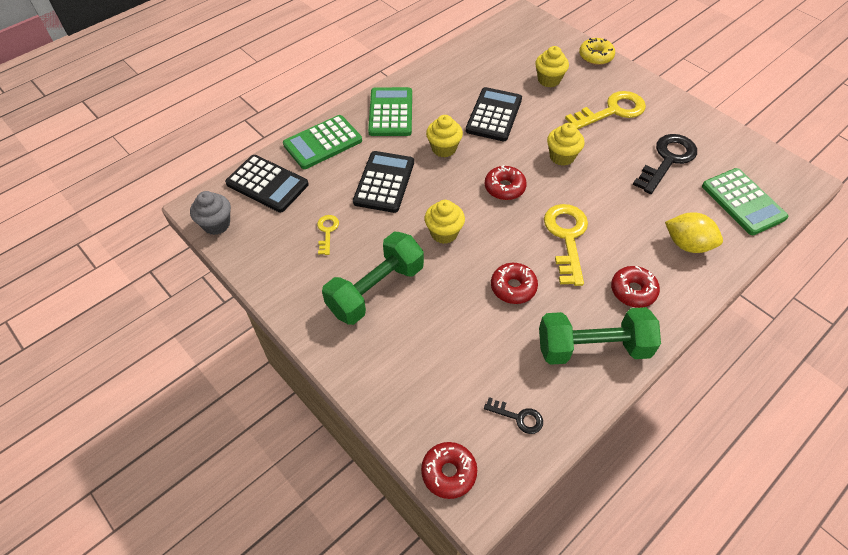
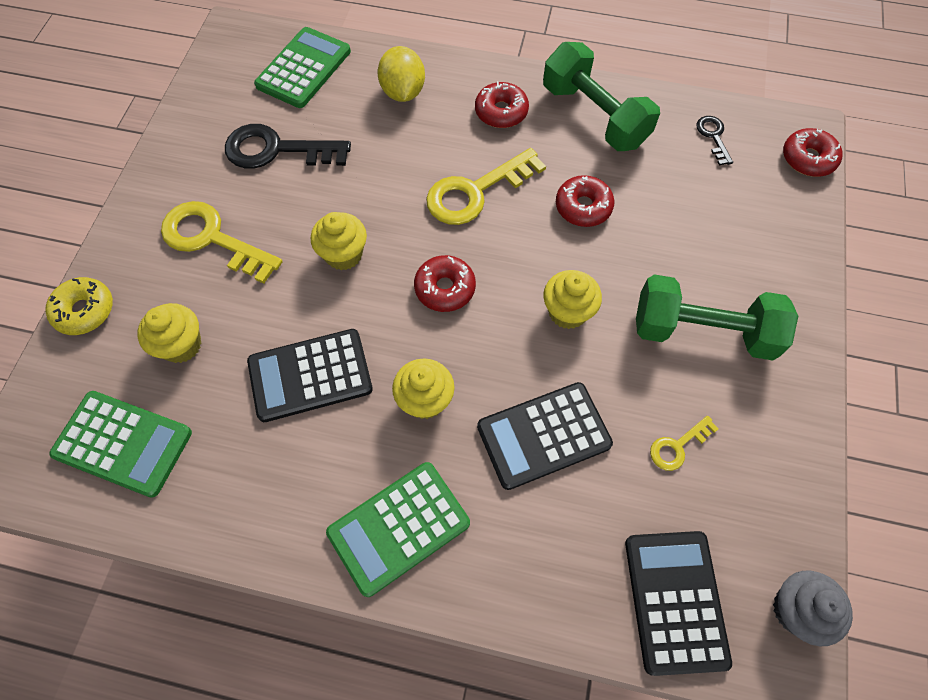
camera: 125 degrees left, 10 degrees up
green calculator [283,115,362,169] -> green calculator moved to [49,391,192,498]

